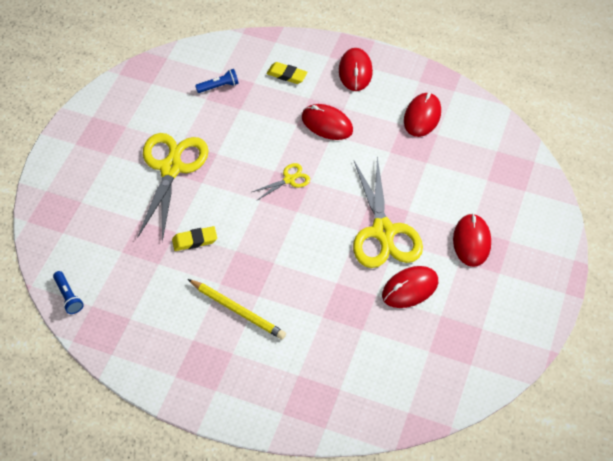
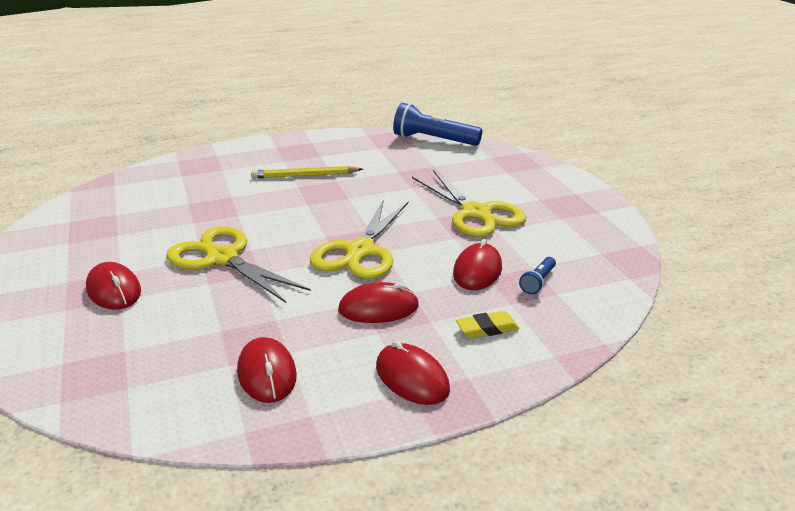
camera: 140 degrees right, 25 degrees down
blue flashlight [53,271,84,314] -> blue flashlight [393,103,482,146], size x2.08
yellow eraser [172,226,217,251] -> none
yellow scissors [252,163,310,200] -> yellow scissors [310,199,409,279], size x2.18
red mouse [382,266,438,308] -> red mouse moved to [453,239,502,290]

